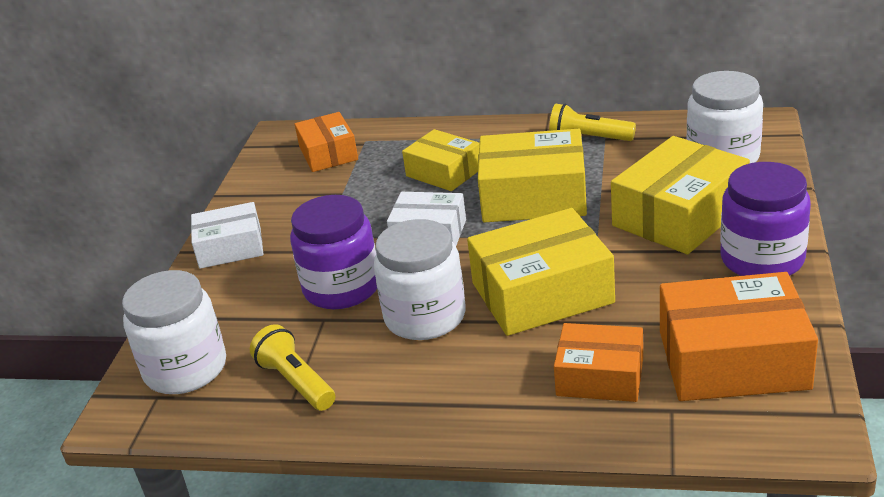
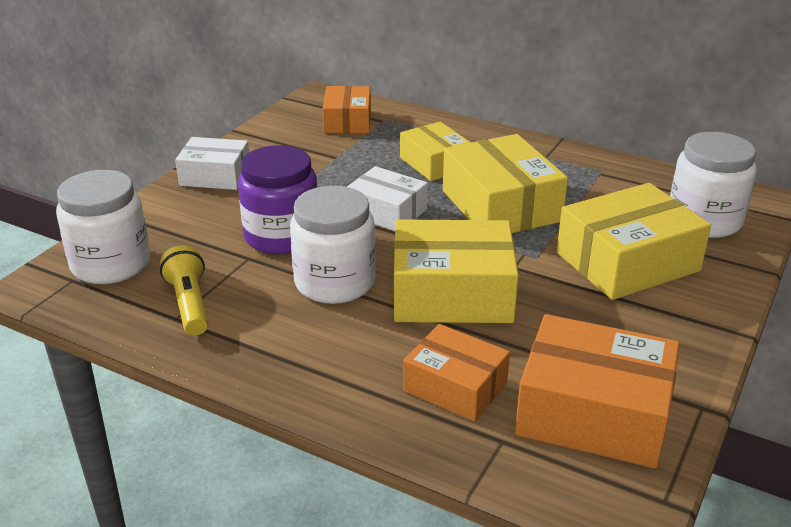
camera: 15 degrees right, 0 degrees up
yellow box [478,129,587,222] -> yellow box turned 45 degrees clockwise [443,134,568,233]
yellow flashlight [549,103,636,141] -> none
purple jar [720,162,811,276] -> none

